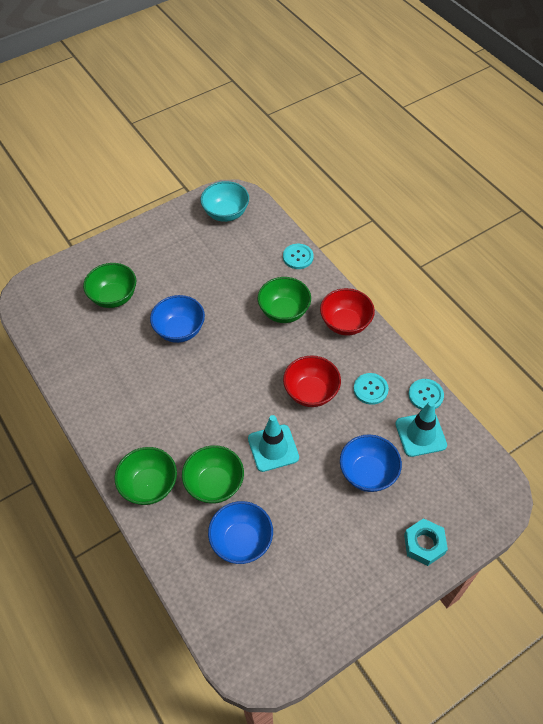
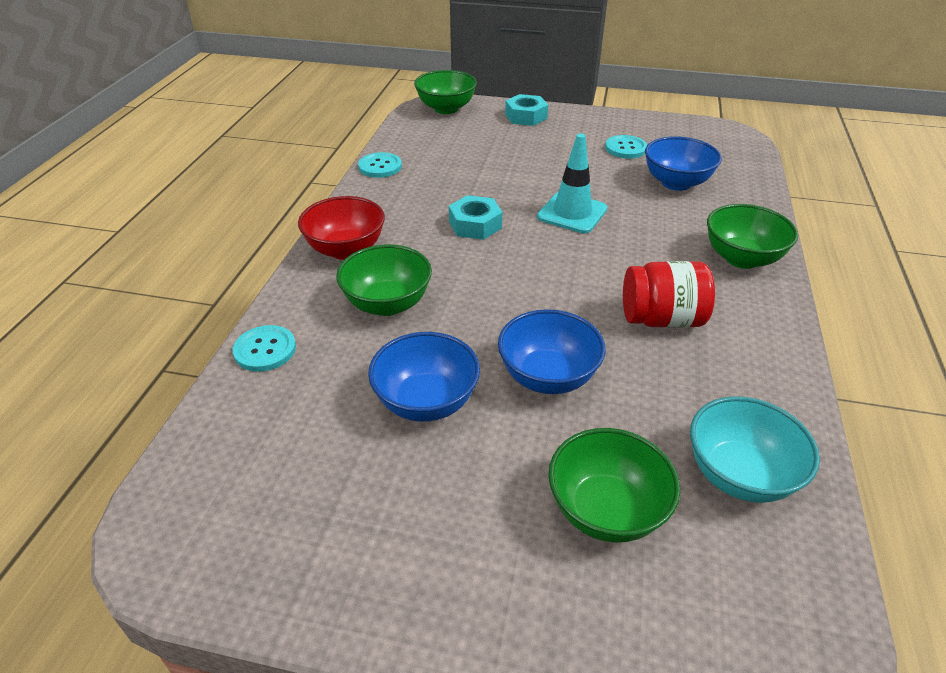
camera: 135 degrees left, 15 degrees down
green bowl [182,445,244,504] -> green bowl moved to [414,70,477,114]
turquoise bowl [200,181,249,222] -> turquoise bowl moved to [690,396,820,503]
red bowl [283,355,341,407] -> turquoise nut [449,195,502,240]
blue bowl [340,434,402,492] -> blue bowl moved to [368,332,480,422]
turquoise button [354,373,389,405] -> turquoise button moved to [605,135,647,159]
turquoise traffic cone [395,401,447,457] -> none
none -> red jar [623,261,715,328]

